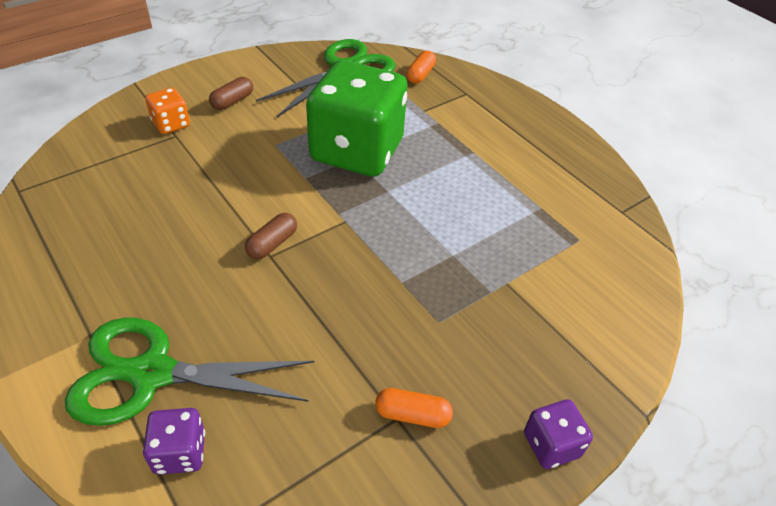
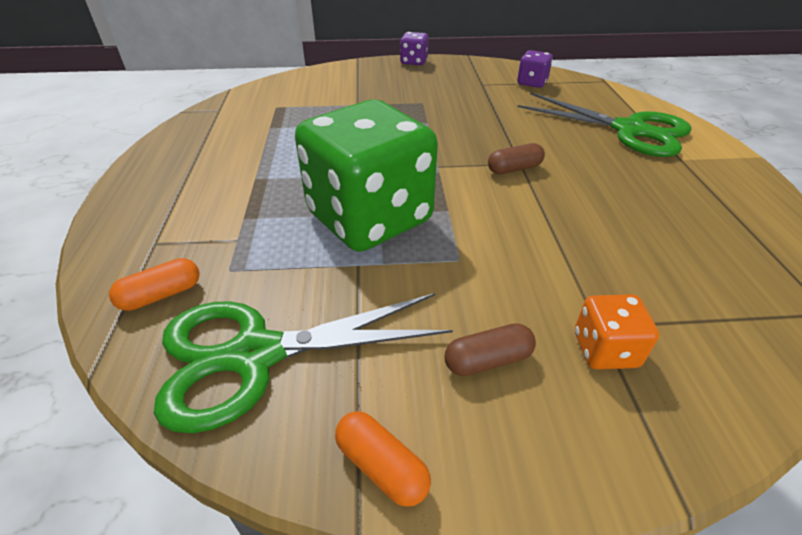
camera: 145 degrees left, 5 degrees down
purple dice [143,408,205,475] -> purple dice moved to [517,50,553,88]
orange capsule [375,388,453,428] -> orange capsule moved to [335,411,431,507]

